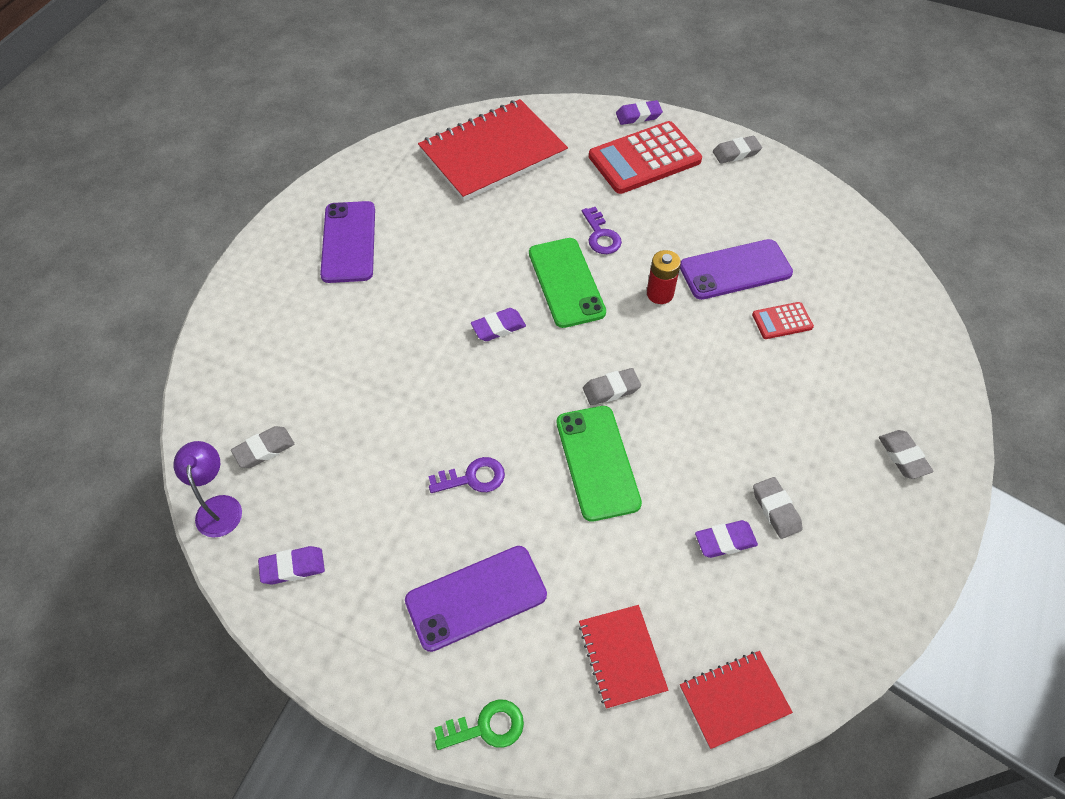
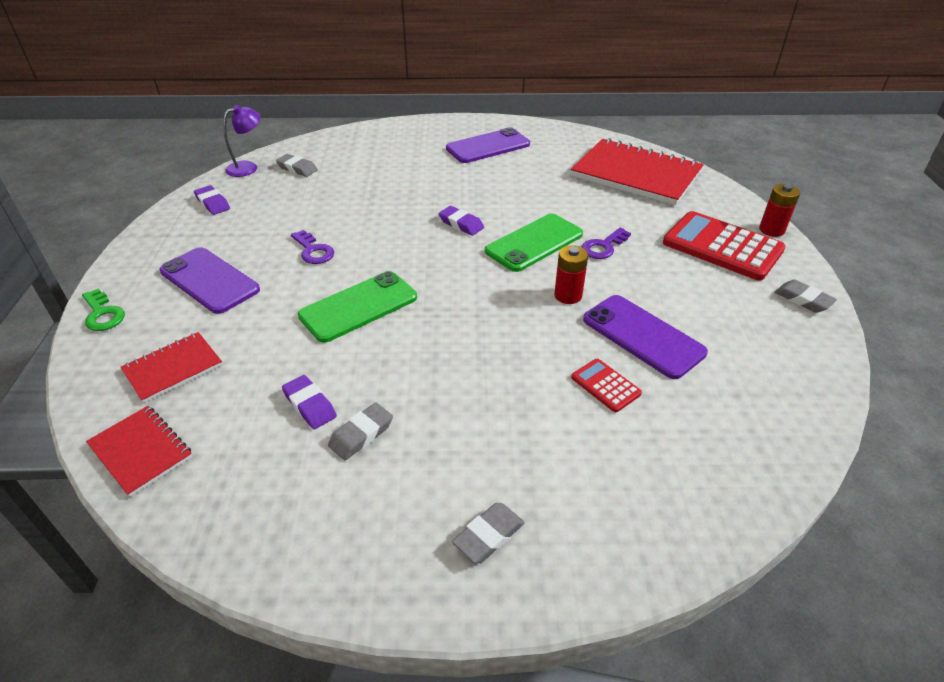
camera: 65 degrees right, 15 degrees down
grey eraser [583,368,641,406] -> none
purple eraser [616,100,663,125] -> red battery [759,184,800,237]

